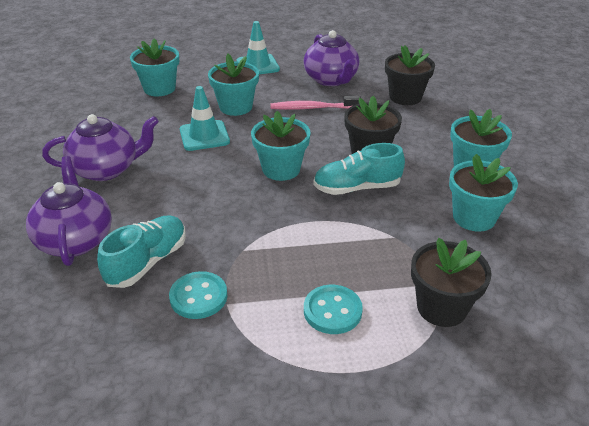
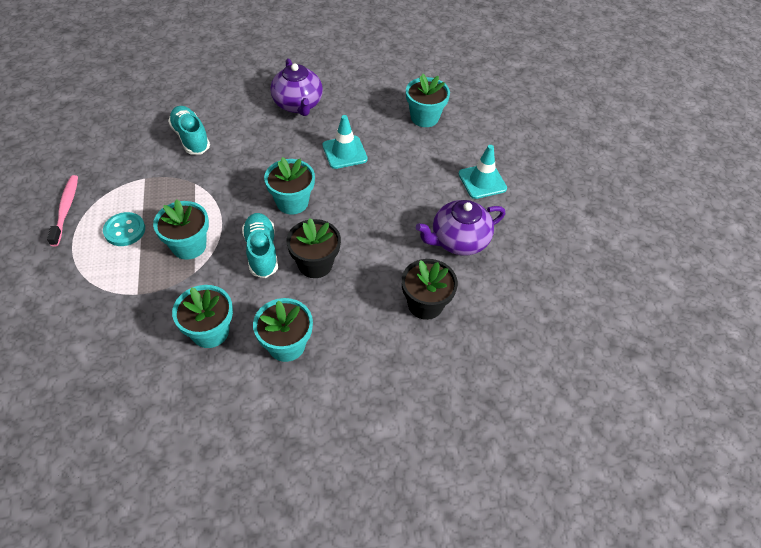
camera: 85 degrees right, 15 degrees up
purple teapot [26,156,112,266] -> none
turquoise shoe [97,215,186,288] -> turquoise shoe turned 150 degrees counterclockwise [168,106,210,155]
turquoise button [169,271,227,319] -> none
turquoise flower pot [208,54,259,116] -> turquoise flower pot moved to [153,199,209,260]
pink toothbrush [271,96,361,110] -> pink toothbrush moved to [47,175,78,246]
black flower pot [411,238,492,327] -> none

